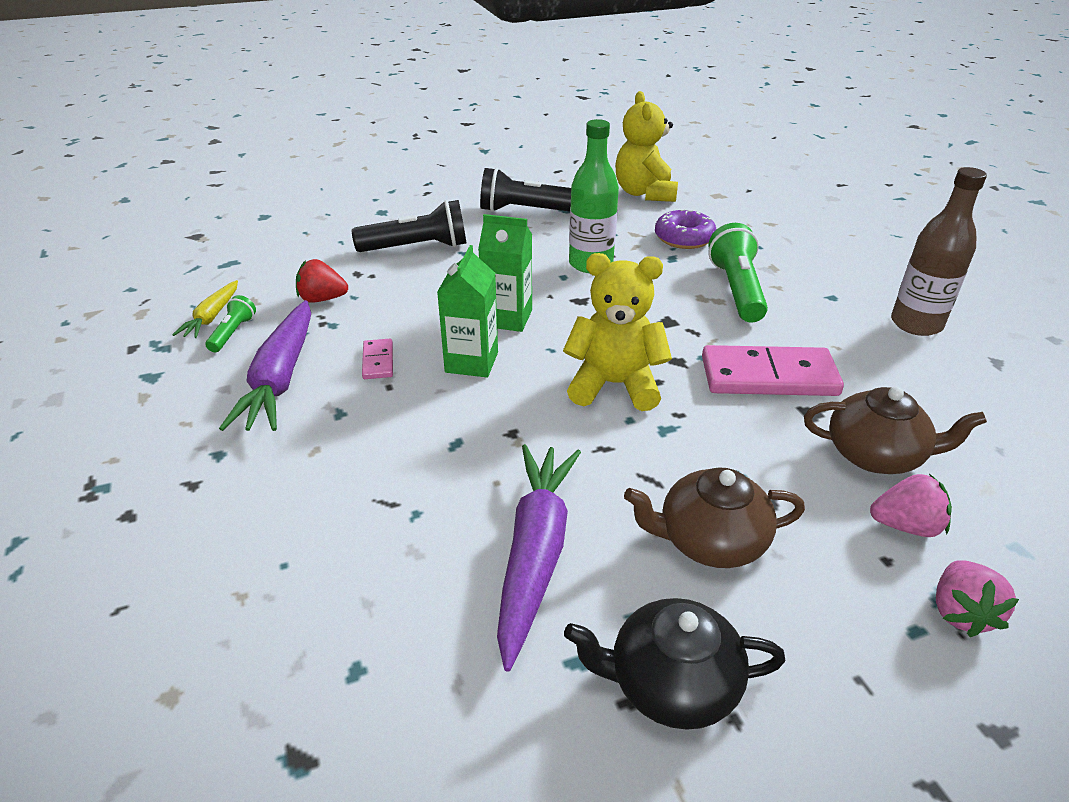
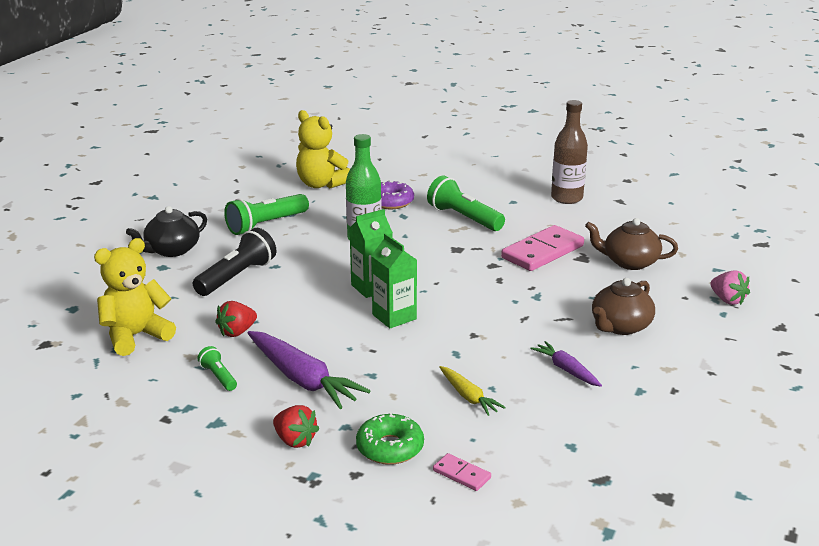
camera: 45 degrees left, 10 degrees down
yellow carrot [172,280,238,338] -> yellow carrot moved to [439,366,506,416]
pink domino [362,339,393,379] -> pink domino moved to [433,453,491,491]
black flashlight [480,168,571,212] -> green flashlight [224,194,309,235]
purple carrot [497,444,581,672] -> purple carrot [530,341,602,387], size x0.55
yellow teddy bear [563,253,672,411] -> yellow teddy bear moved to [94,238,176,356]
black teapot [564,598,786,730] -> black teapot moved to [126,206,207,257]
brown teapot [804,386,987,474] -> brown teapot turned 135 degrees counterclockwise [585,218,678,270]
pink strawberry [870,474,952,537] -> none
none -> red strawberry [273,405,319,448]
none -> green donut [356,412,424,465]

